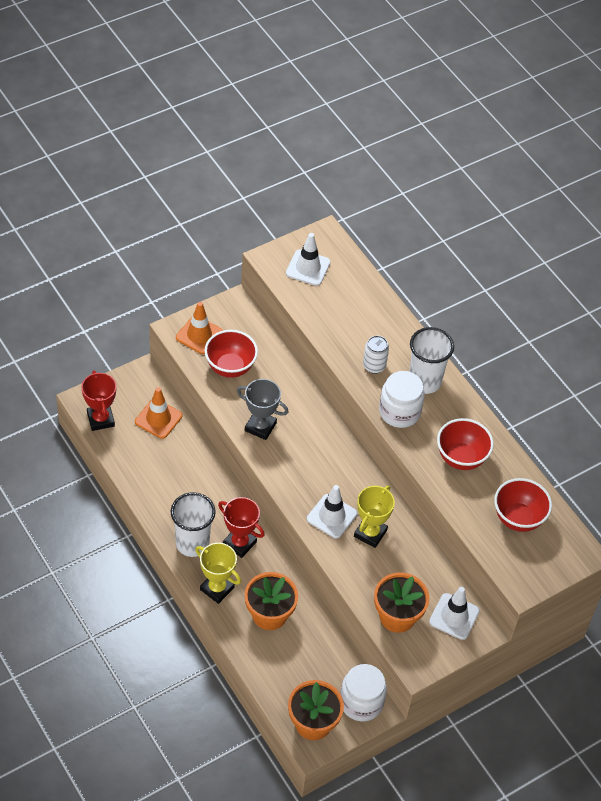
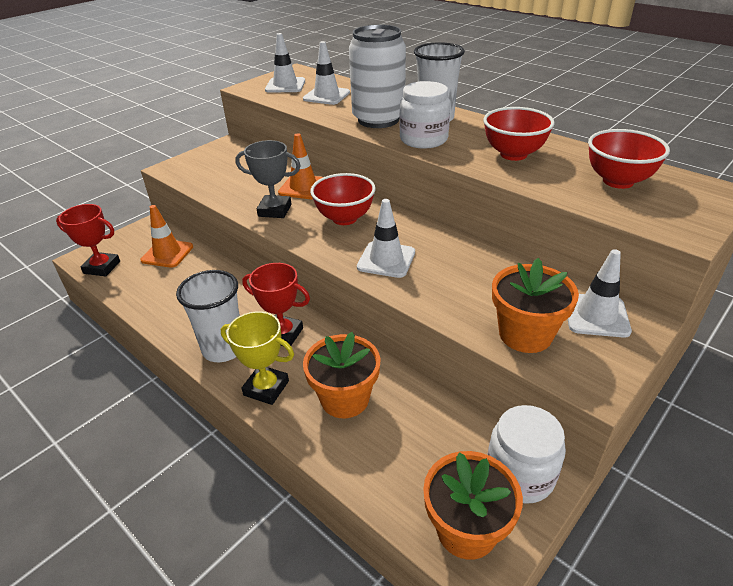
camera: 10 degrees left, 15 degrees down
red trophy [81,371,116,431] -> red trophy turned 45 degrees counterclockwise [56,204,120,276]
orange traffic cone [176,302,223,354] -> orange traffic cone moved to [278,133,323,199]
red bowl [205,330,258,378] -> red bowl moved to [310,173,376,225]
yellow trophy [354,485,395,548] -> none
white can [363,336,389,374] -> white can [349,24,406,128], size x2.07
none -> white traffic cone [303,41,350,105]

